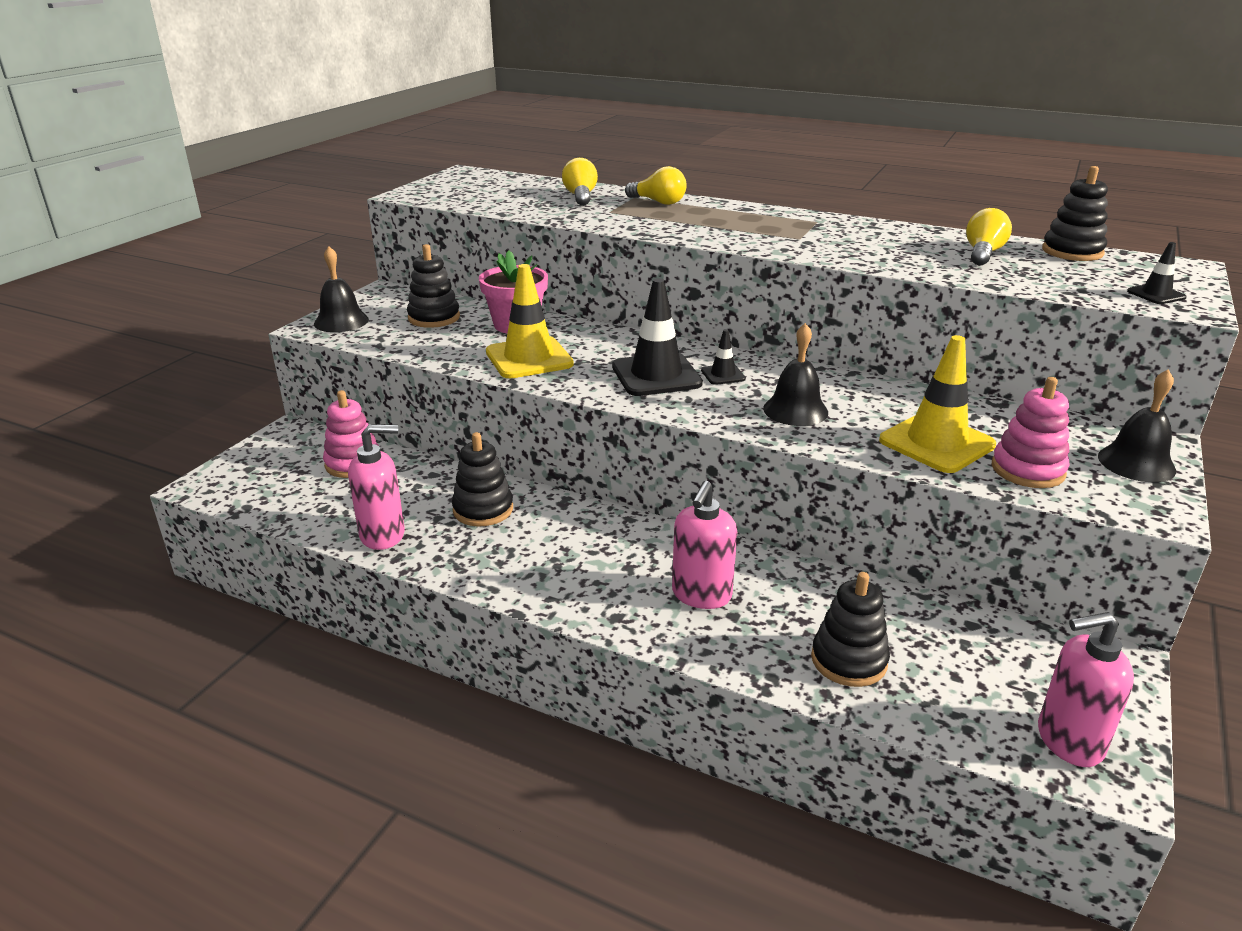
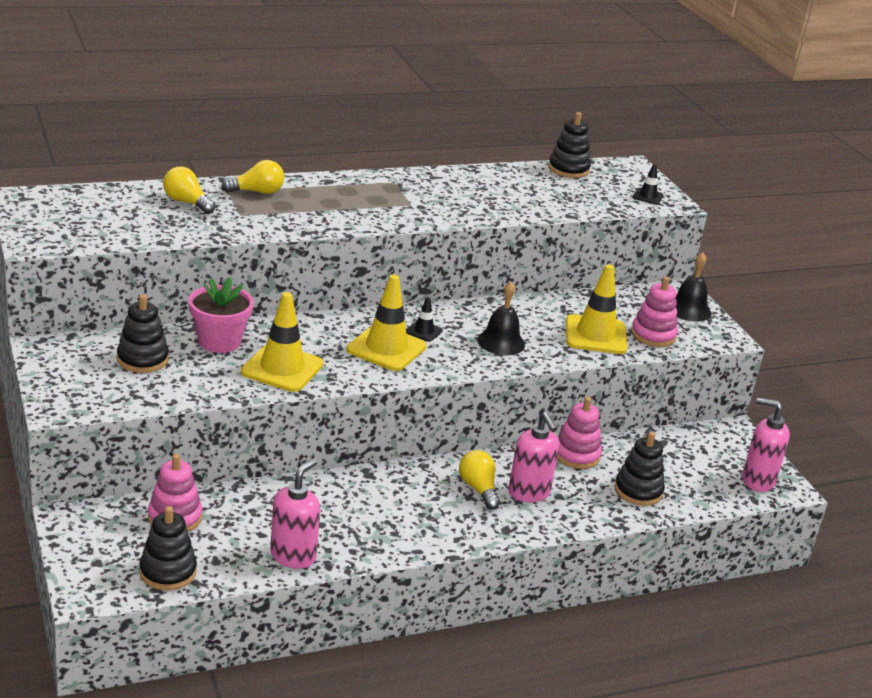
camera: 50 degrees left, 0 degrees up
black bell [314,246,369,332] -> none
black stacking toy [452,432,513,526] -> black stacking toy moved to [139,506,197,590]
black traffic cone [612,278,703,396] -> yellow traffic cone [346,274,426,371]
yellow light bulb [966,208,1012,265] -> yellow light bulb moved to [459,450,500,509]
pink soap dispenser [1038,612,1134,767] -> pink soap dispenser turned 75 degrees clockwise [742,398,790,492]
none -> pink stacking toy [557,397,602,469]

